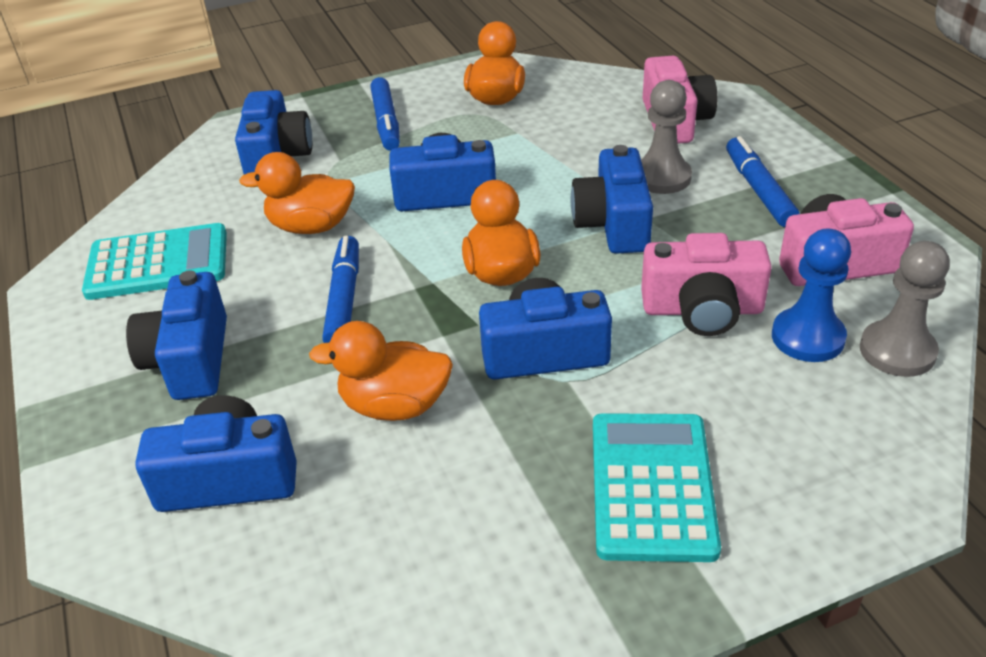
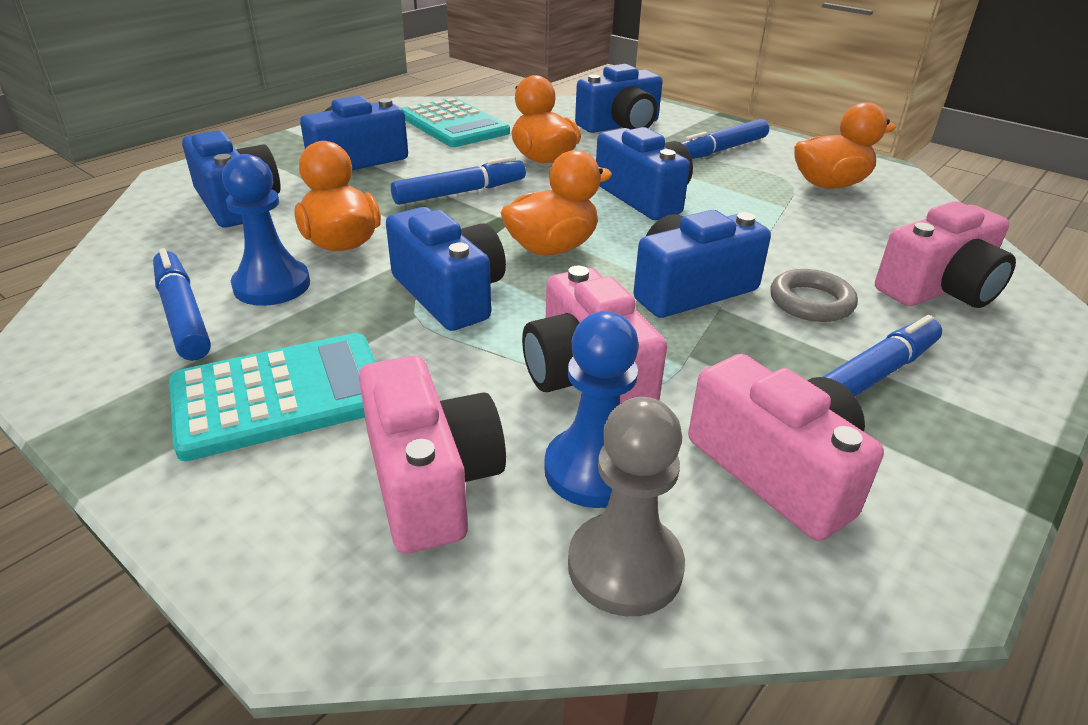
camera: 60 degrees right, 5 degrees down
grey pawn [641,80,692,194] -> grey ring [770,269,858,322]
none -> blue marker [153,248,211,361]
none -> blue pawn [222,154,310,306]
none -> pink camera [359,356,506,554]

